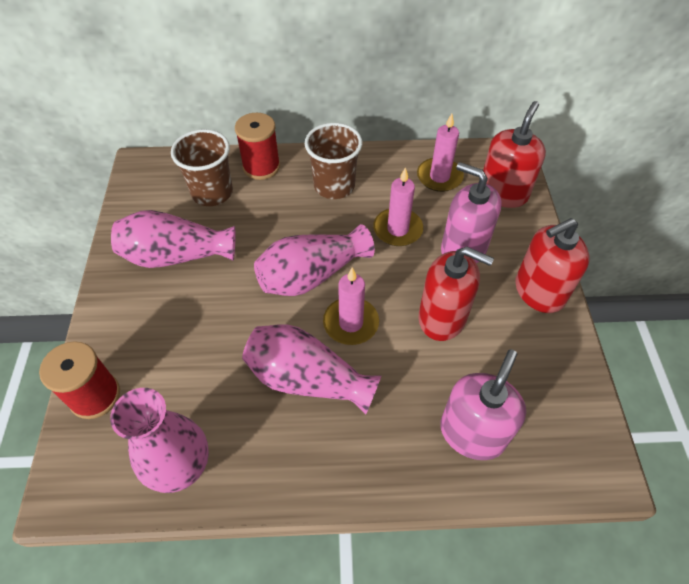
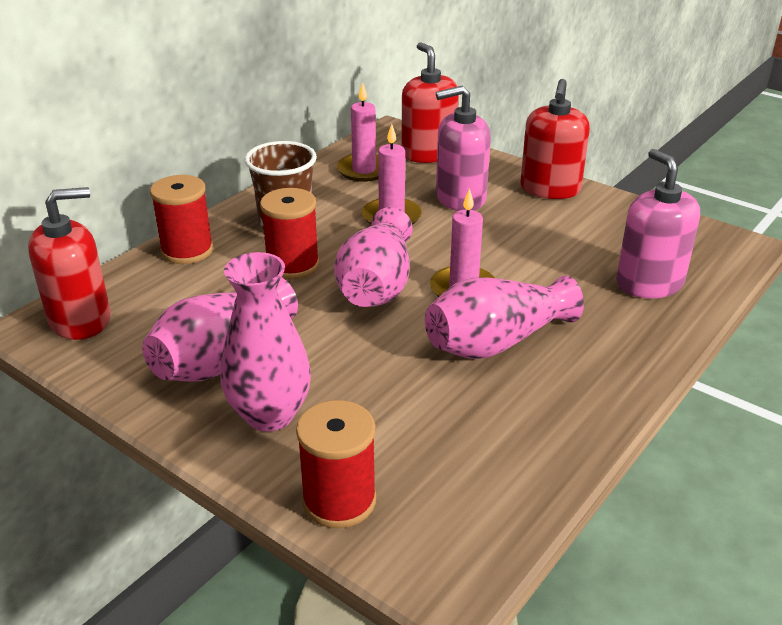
camera: 50 degrees left, 20 degrees down
pink vase [110,388,209,493] -> pink vase moved to [221,252,311,432]
brown cup [171,129,233,206] -> none
red soap dispenser [418,247,494,341] -> red soap dispenser moved to [28,187,111,340]
none -> red spool [260,188,320,280]

